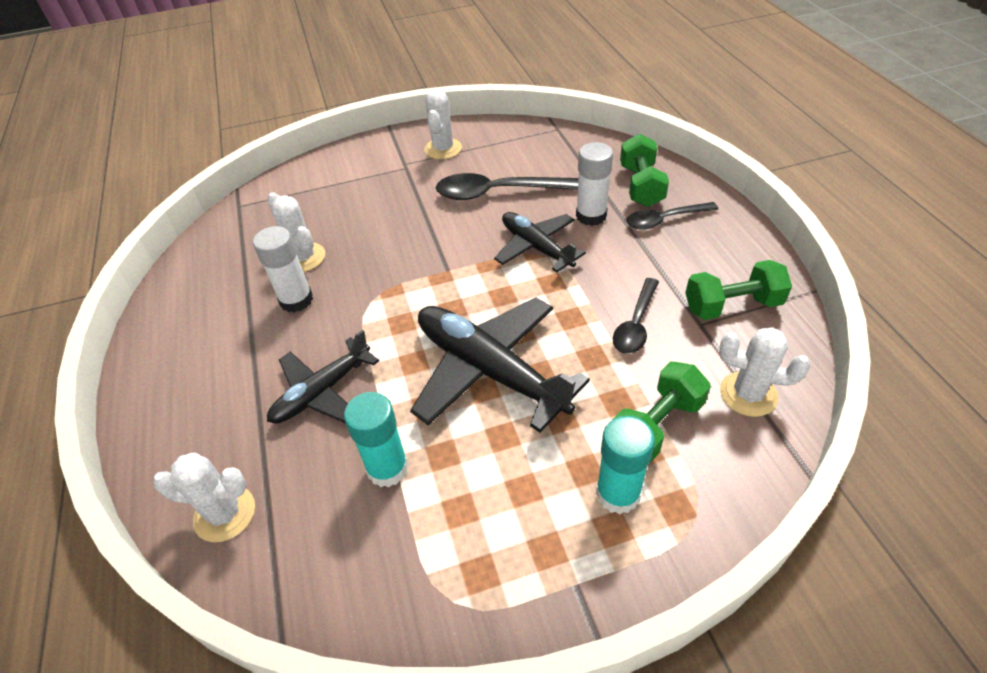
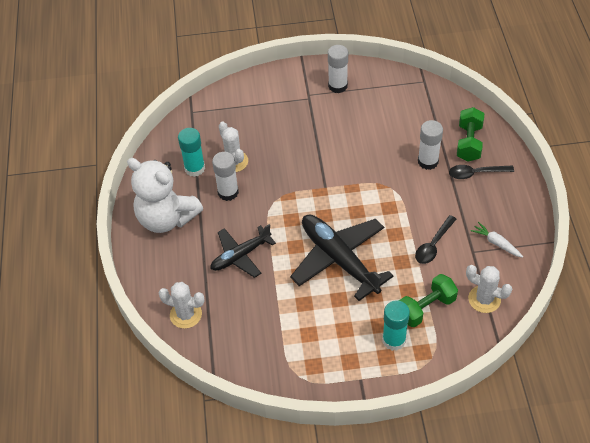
camera: 10 degrees right, 5 degrees up
turquoise glue stick [344,392,409,487] -> turquoise glue stick moved to [178,128,205,177]
white cactus [424,89,462,160] -> white glue stick [328,45,348,93]
black spoon [436,173,579,200] -> none
black plane [494,212,586,272] -> none
green dumbbell [685,260,792,320] -> white carrot [471,222,523,258]
none -> white teddy bear [127,158,203,233]

